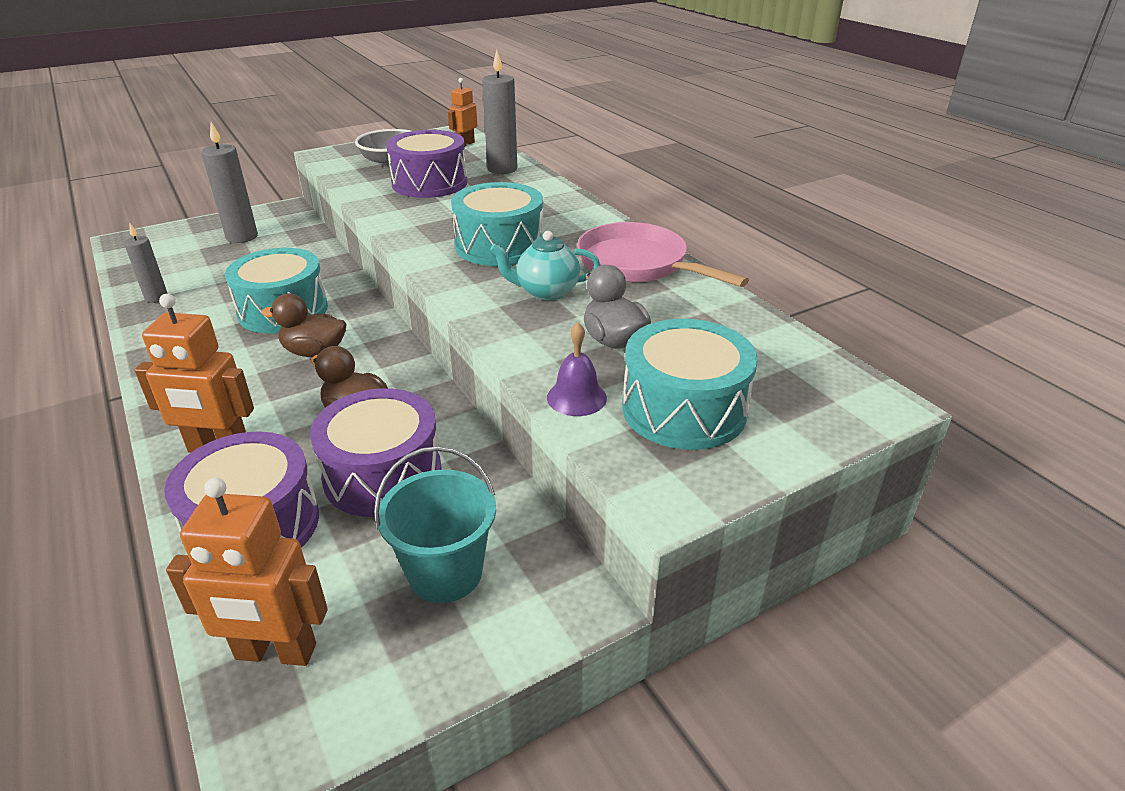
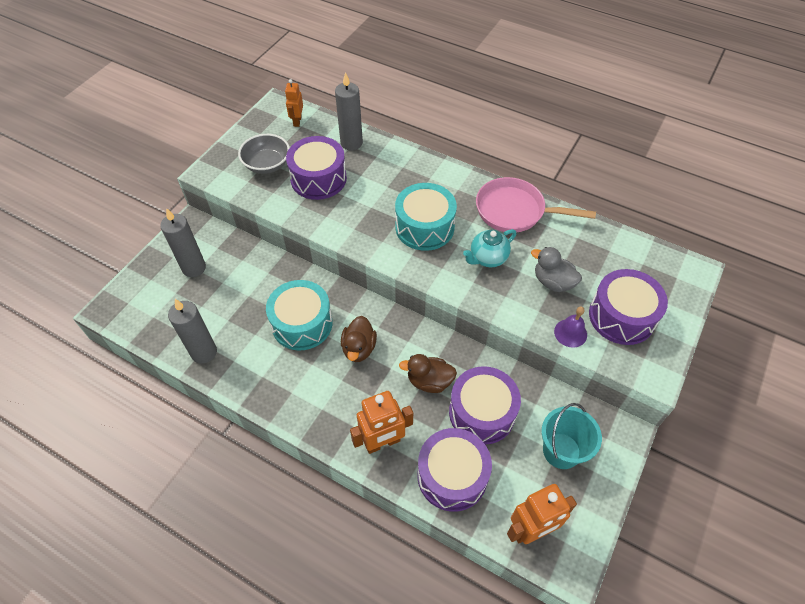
camera: 30 degrees left, 20 degrees up
grey candle [124,224,168,303] -> grey candle [168,299,217,363], size x1.64
brown duck [261,294,347,357] -> brown duck turned 60 degrees counterclockwise [341,316,377,362]
turquoise drum [623,319,758,450] -> purple drum [589,269,668,345]

